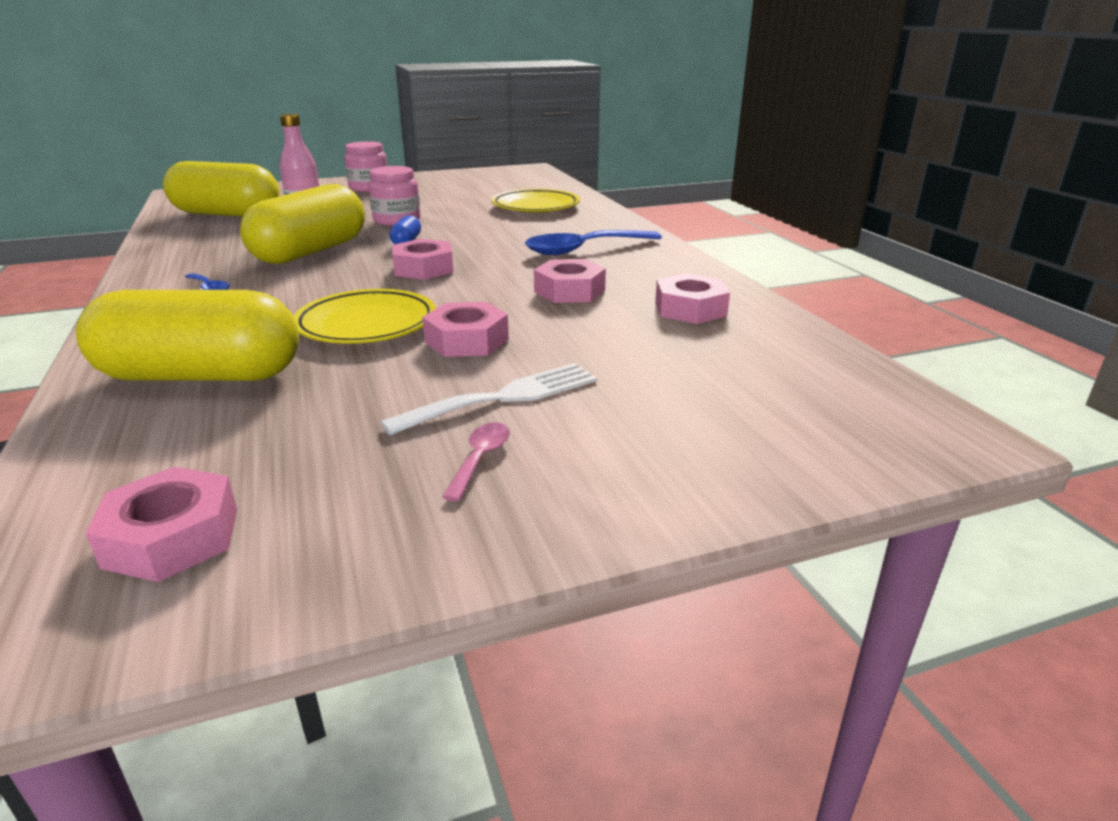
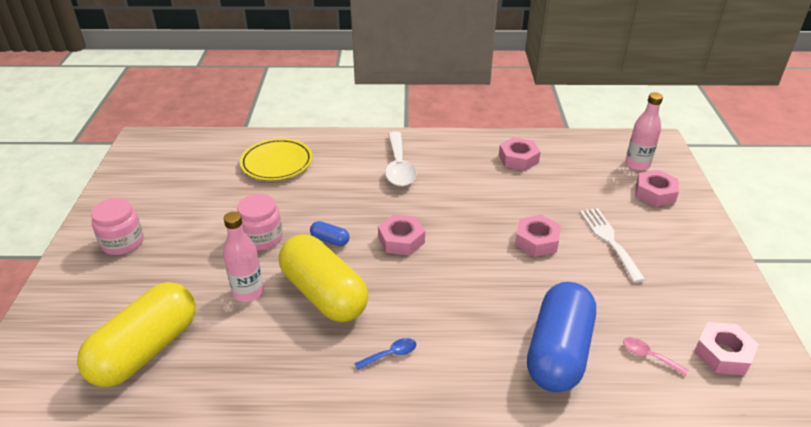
camera: 70 degrees left, 10 degrees up
yellow capsule [76,290,299,381] -> blue capsule [527,282,596,392]
yellow plate [293,289,436,344] -> none
pink spoon [442,423,510,502] -> pink spoon moved to [623,337,688,376]
blue spoon [525,230,662,255] -> white spoon [385,132,416,187]
pink nut [534,259,606,303] -> pink nut moved to [636,170,679,207]
none -> pink bottle [625,92,663,171]

